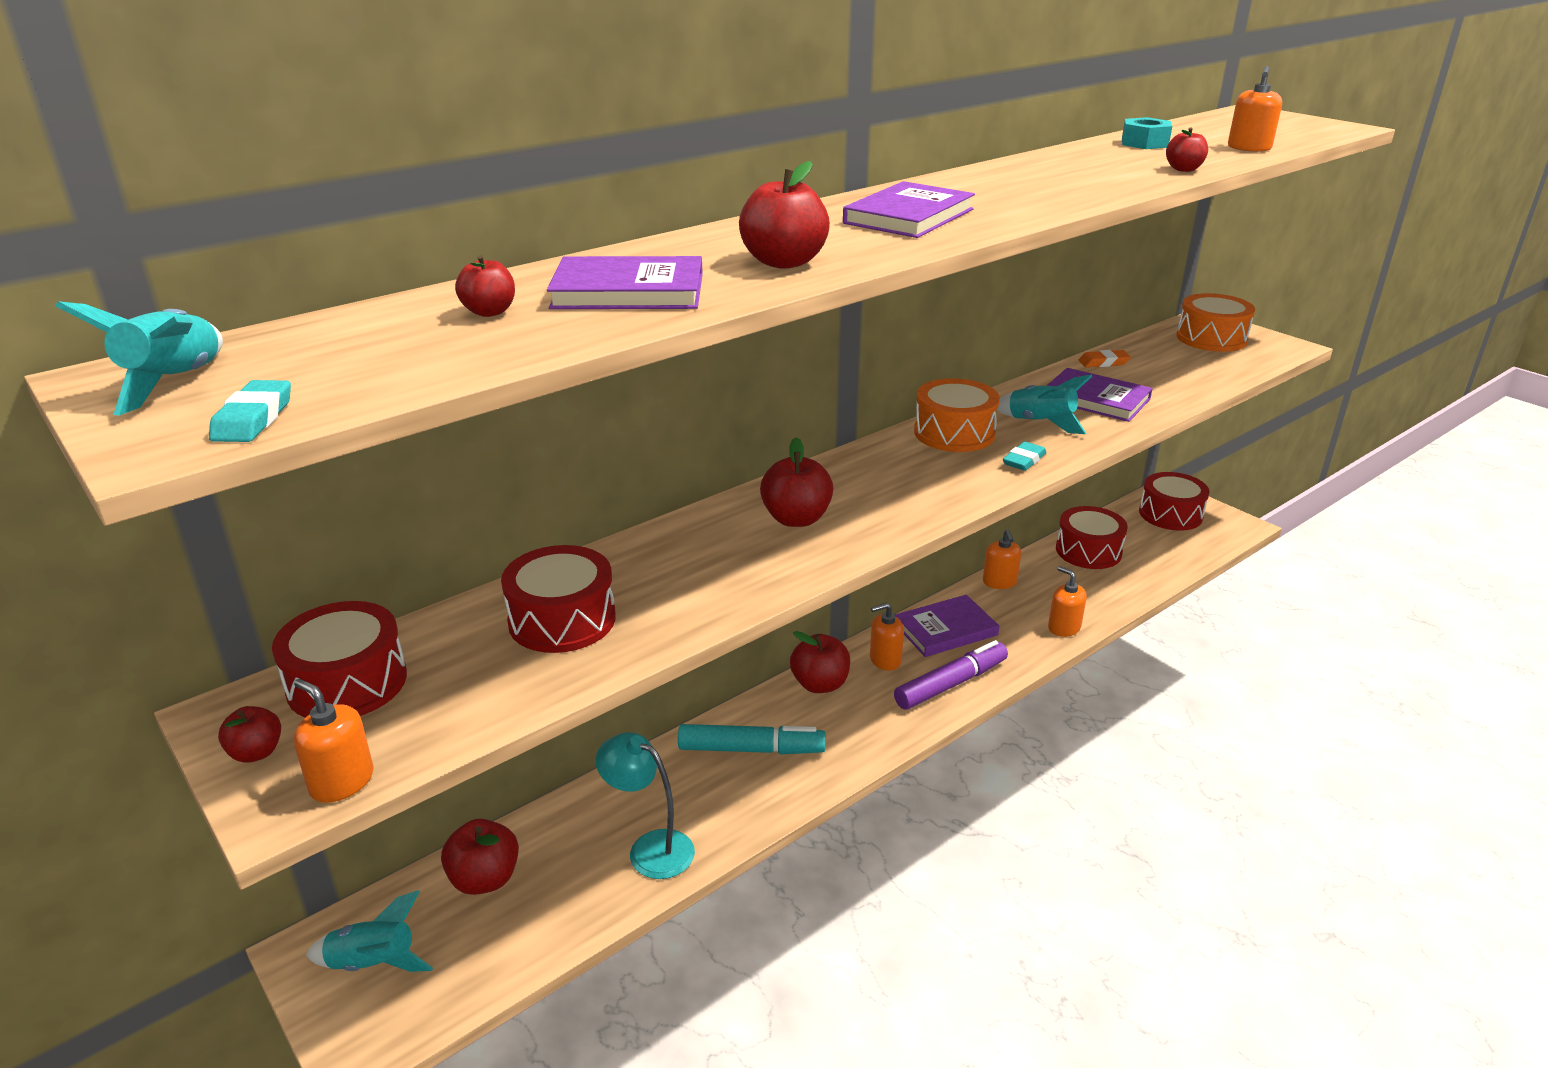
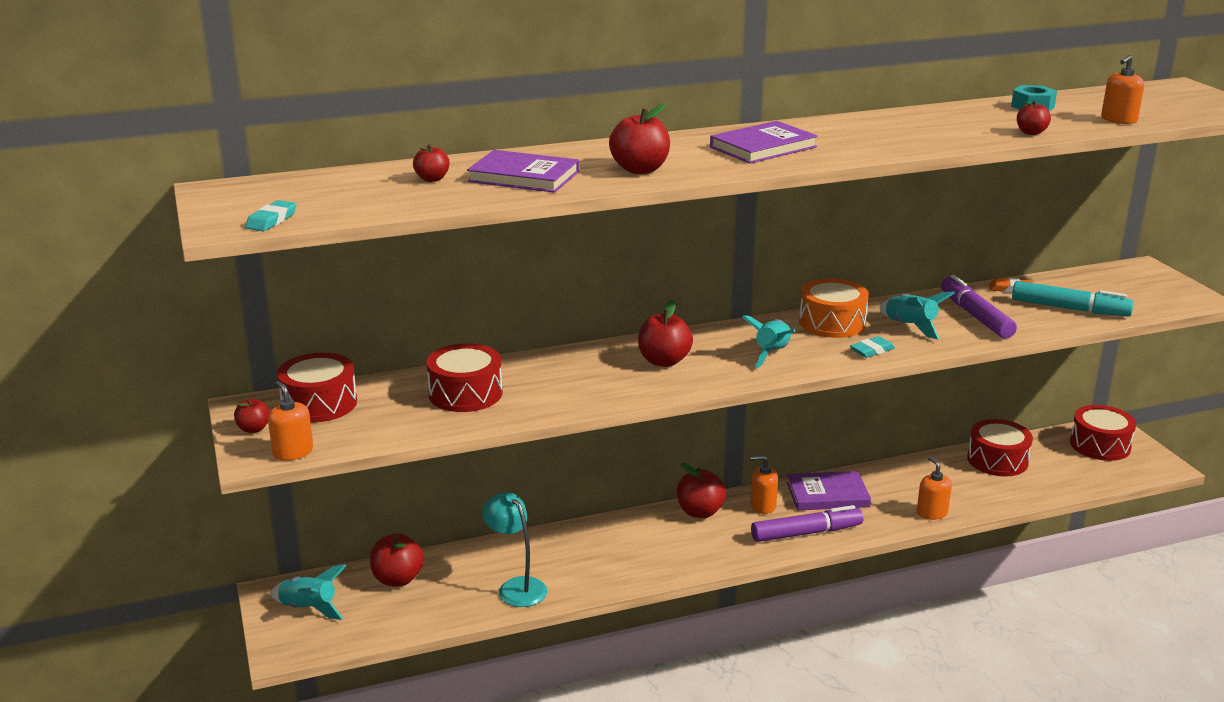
camera: 20 degrees right, 5 degrees down
turquoise rocket [55,301,223,416] -> turquoise rocket moved to [742,315,796,368]
turquoise marker [678,724,826,754] -> turquoise marker moved to [1012,281,1134,317]
orange soap dispenser [983,529,1021,589] -> none
purple book [1047,368,1153,422] -> purple marker [941,275,1017,339]
orange drum [1176,293,1255,352] -> none

